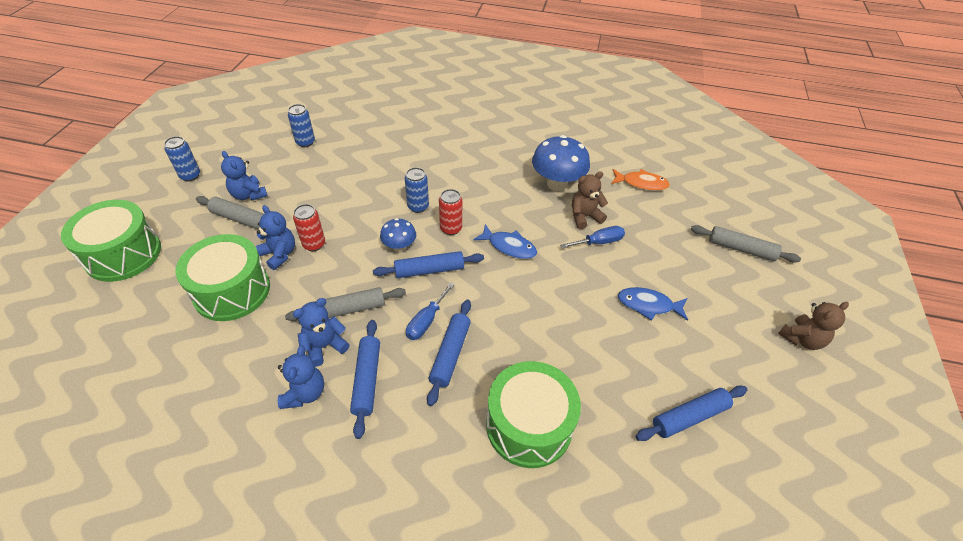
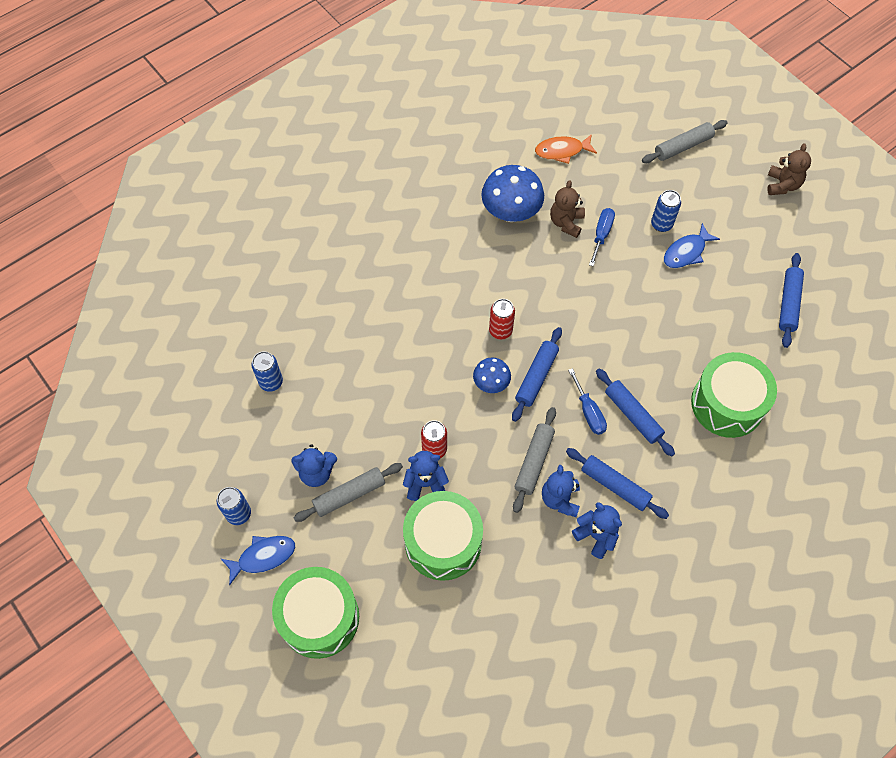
camera: 50 degrees left, 15 degrees up
blue can [405,167,429,213] -> blue can moved to [651,190,681,232]
blue fish [473,224,537,259] -> blue fish moved to [221,536,295,585]
orange fish [611,169,670,191] -> orange fish turned 150 degrees counterclockwise [535,134,597,164]

